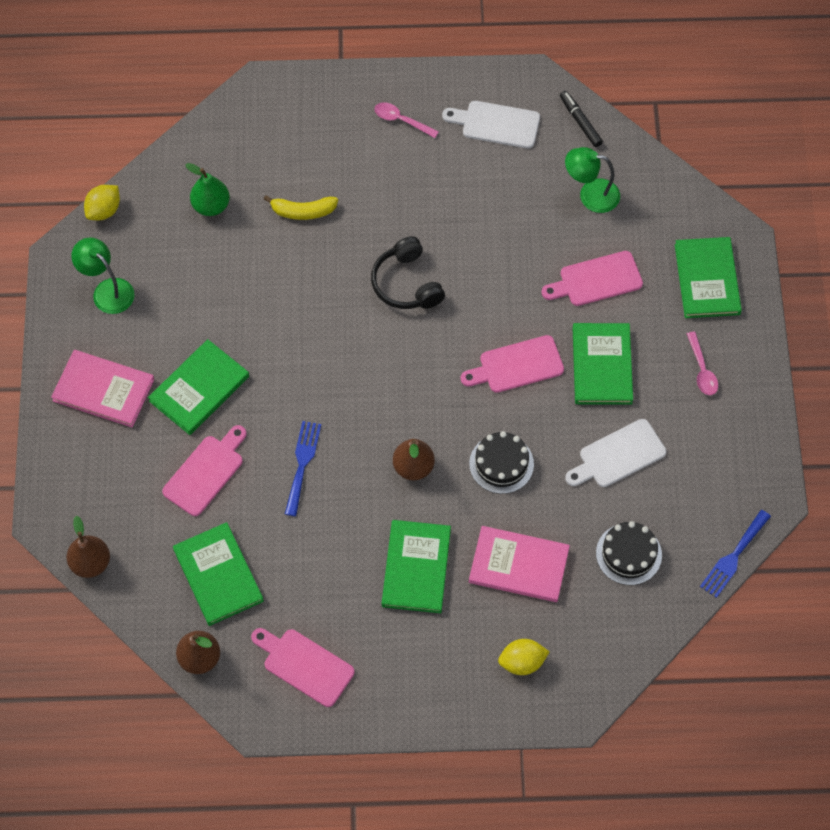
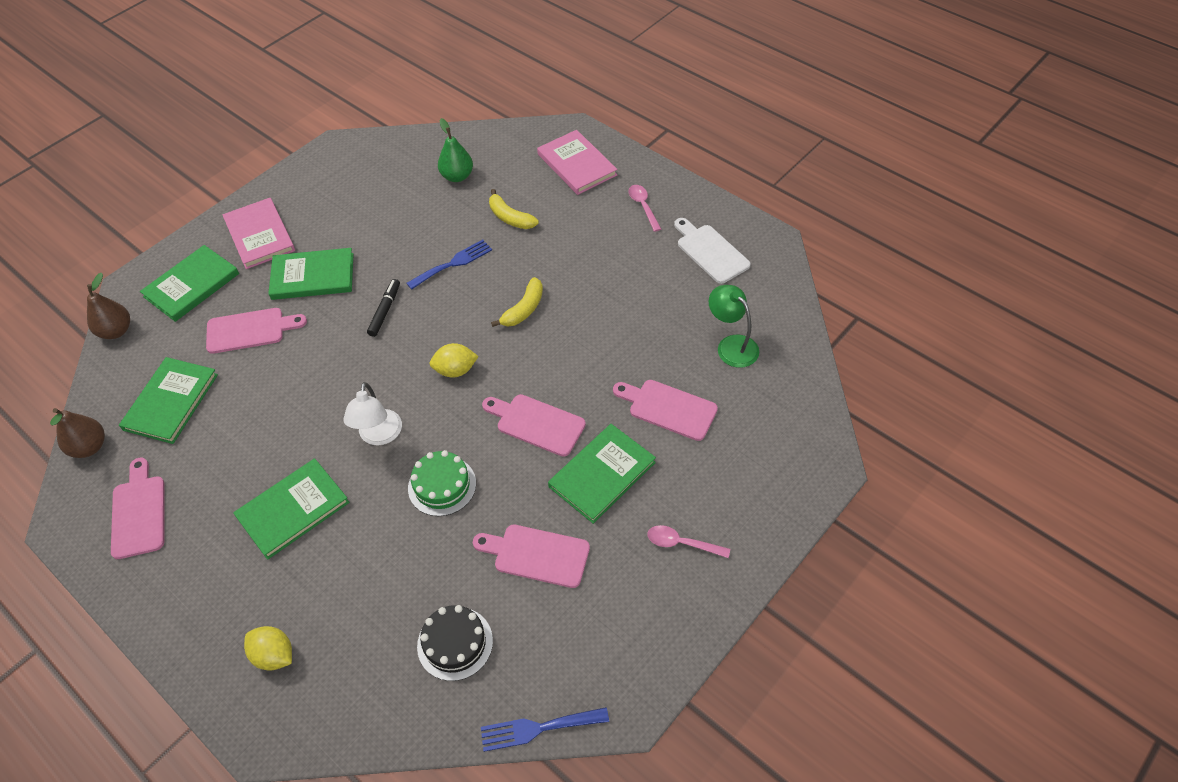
camera: 45 degrees right, 10 degrees down
green lamp [71,238,135,314] -> none
yellow lemon [84,185,120,220] -> yellow lemon moved to [430,343,479,378]
blue fork [285,421,321,516] -> blue fork moved to [406,240,492,290]
black headphones [371,236,445,309] -> yellow banana [491,277,543,327]
brown pear [393,439,435,480] -> white lamp [343,382,402,445]
black cake [469,431,534,494] -> green cake [408,450,476,516]
pink book [469,526,570,602] -> pink book moved to [537,130,617,195]
black marker [560,91,603,147] -> black marker moved to [367,279,400,337]
white cutting board [565,419,666,487] -> pink cutting board [473,525,590,588]
green book [675,237,742,318] -> green book moved to [140,245,239,322]
pink spoon [687,331,718,395] -> pink spoon turned 75 degrees clockwise [647,525,730,558]

